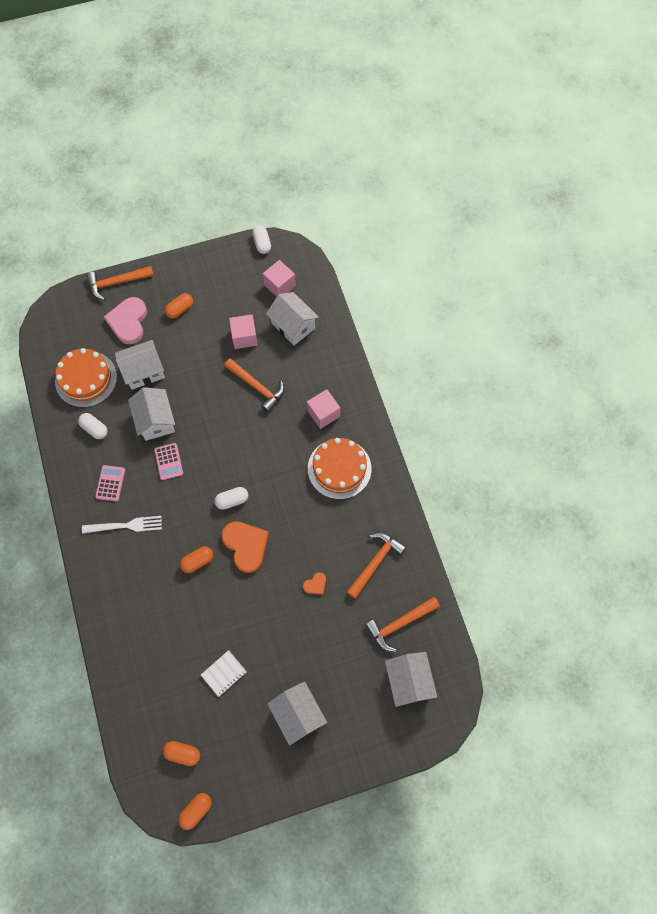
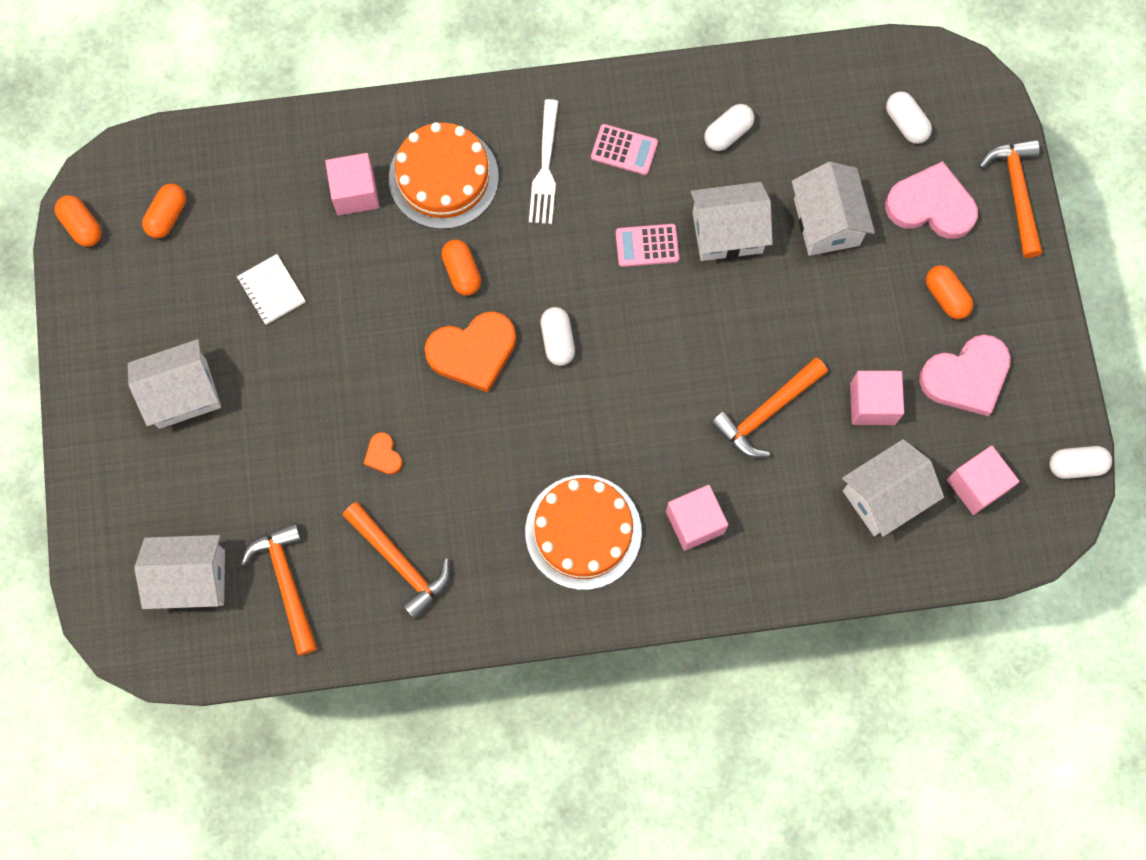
camera: 100 degrees right, 5 degrees up
orange cake [55,348,117,408] -> orange cake moved to [389,122,499,229]
none -> pink cube [325,153,379,215]
none -> white capsule [886,91,932,144]
none -> pink heart [919,335,1011,416]

